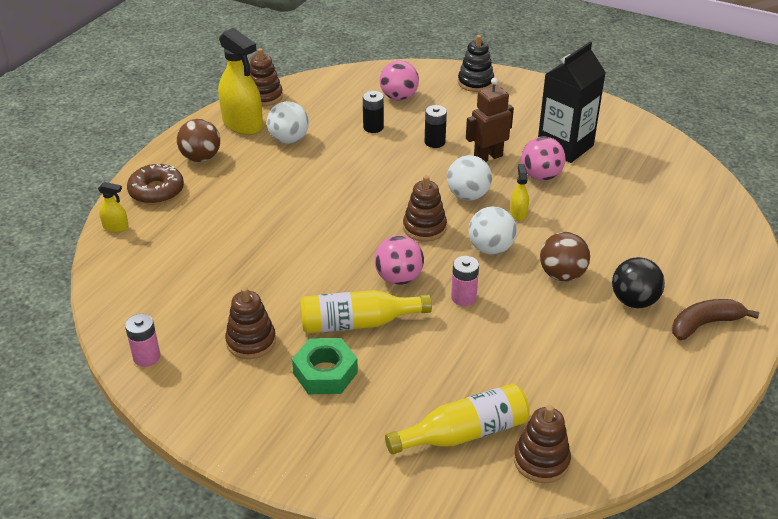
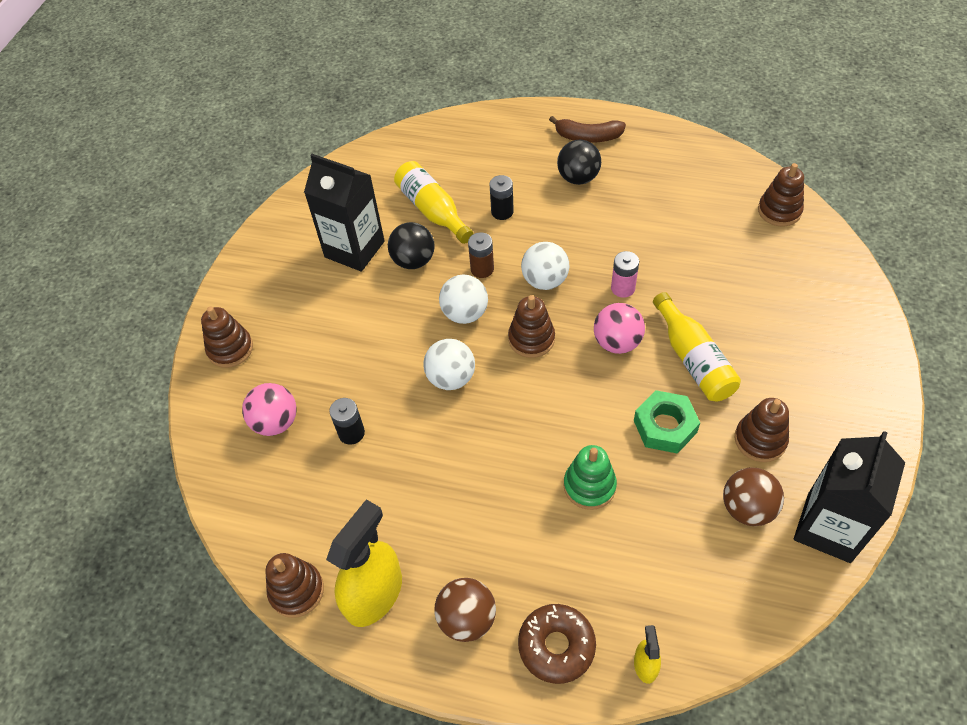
camera: 100 degrees left, 15 degrees up
pink battery [125,314,160,367] -> black carton [794,431,905,563]
white ball [267,101,309,144] -> white ball moved to [423,339,475,390]
green nut [292,338,358,394] -> green nut moved to [634,390,700,454]
yellow bottle [385,384,530,454] -> yellow bottle moved to [394,161,474,244]
black battery [425,105,447,148] -> black battery moved to [490,175,514,220]
black stacking toy [458,35,494,92] -> brown stacking toy [201,306,253,368]
brown robot [466,78,514,162] -> none
yellow spray bottle [510,164,529,221] -> brown battery [468,232,494,278]
pink ball [521,136,566,181] -> black ball [388,222,435,269]
brown ball [540,232,590,282] -> brown ball moved to [723,468,784,526]
brown banana [672,299,759,340] -> brown banana turned 45 degrees counterclockwise [549,116,626,143]
none -> green stacking toy [564,445,617,510]

